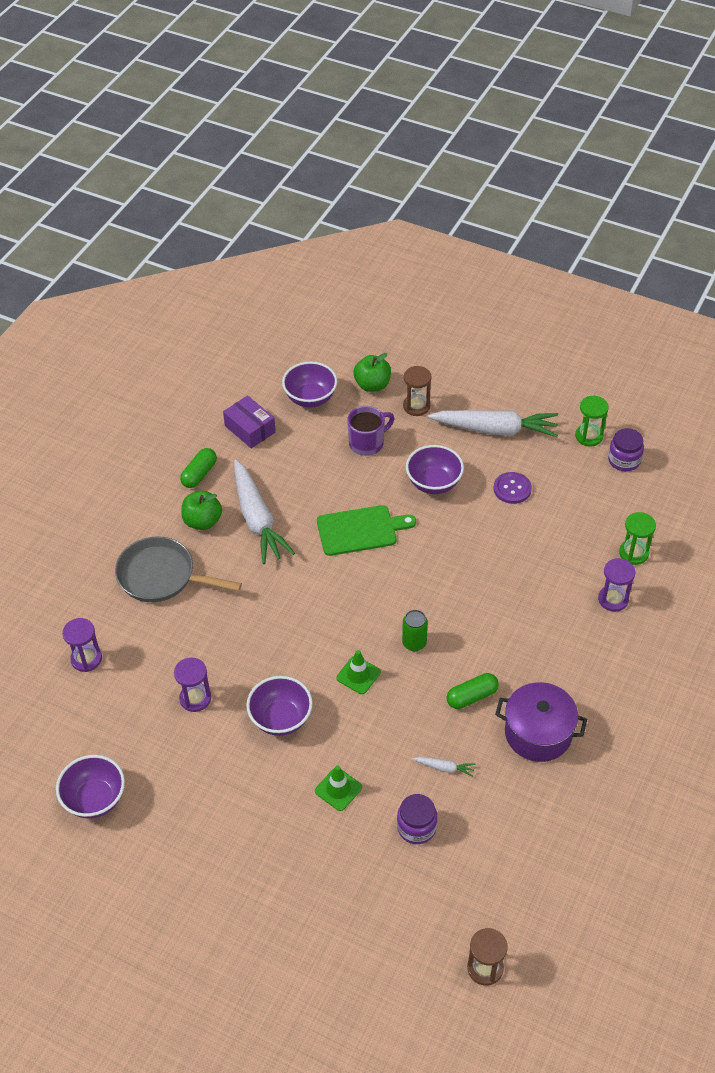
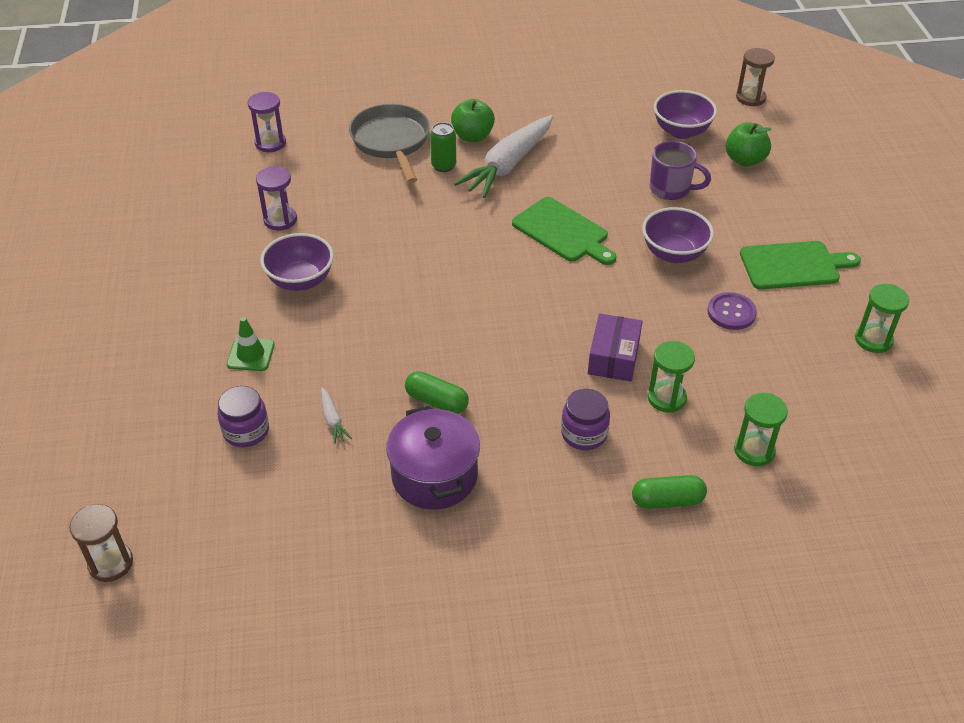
camera: 55 degrees right, 5 degrees down
purple bowl [56,755,125,818] -> none
green capsule [180,448,217,488] -> green capsule moved to [632,475,707,509]
purple box [223,395,276,449] -> purple box moved to [588,314,642,382]
green traffic cone [336,650,381,694] -> none
green can [402,610,428,651] -> green can moved to [430,122,456,172]
brown hourglass [403,366,432,416] -> brown hourglass moved to [736,48,775,106]
white carrot [428,410,558,437] -> green cutting board [740,241,861,290]
purple hourglass [598,558,635,612] -> none
purple jar [608,428,644,471] -> purple jar moved to [561,388,610,450]
none -> green hourglass [647,341,695,413]

